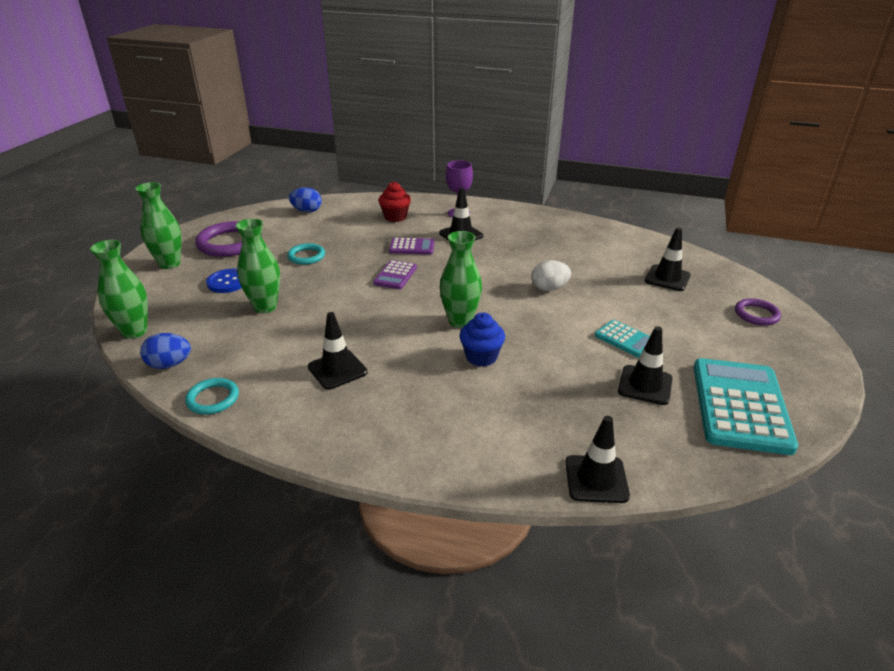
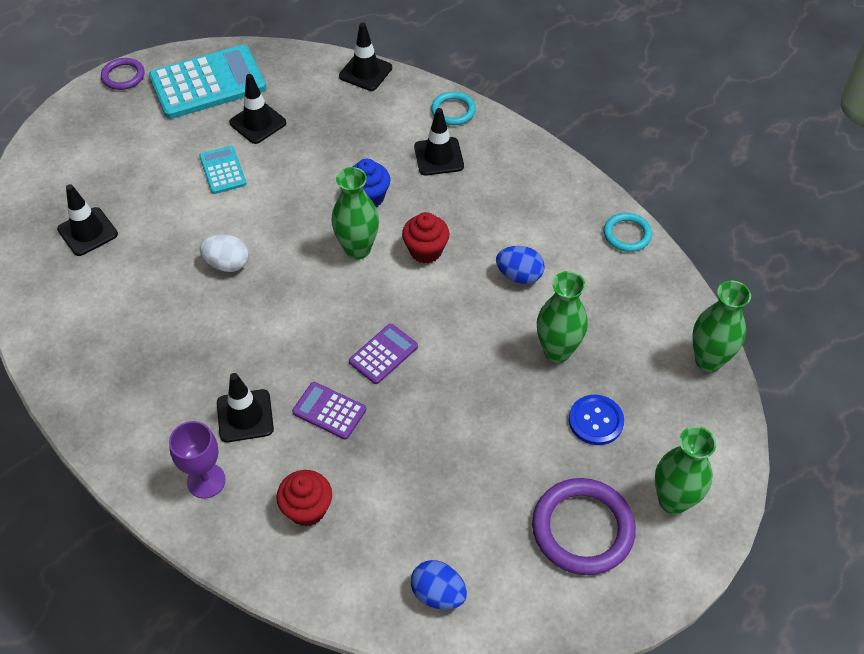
camera: 155 degrees left, 20 degrees up
blue egg [140,333,191,369] -> blue egg moved to [496,246,545,284]
turquoise ring [287,243,325,265] -> turquoise ring moved to [431,92,476,125]
black traffic cone [308,312,368,390] -> black traffic cone moved to [414,108,464,176]
turquoise calculator [694,358,798,455] -> turquoise calculator turned 150 degrees counterclockwise [149,45,266,119]
purple ring [735,298,781,326] -> purple ring moved to [101,58,145,90]
none -> red cupcake [402,212,450,263]

